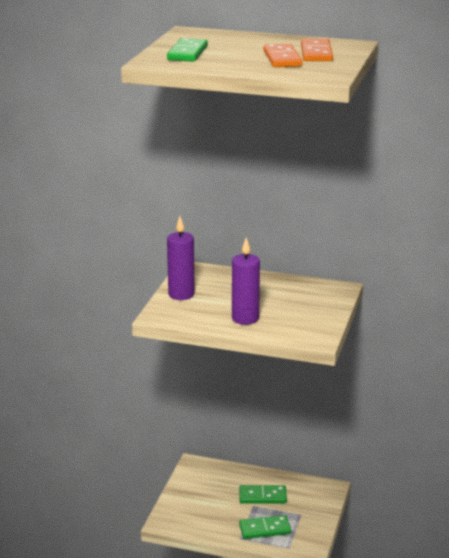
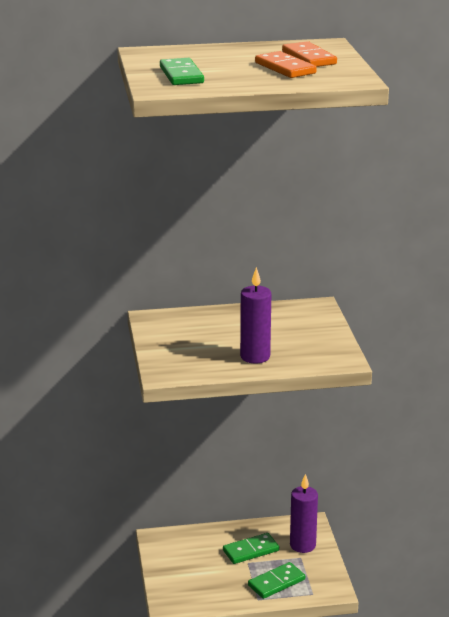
camera: 25 degrees left, 0 degrees up
purple candle [167,216,195,300] -> purple candle moved to [290,474,318,553]

